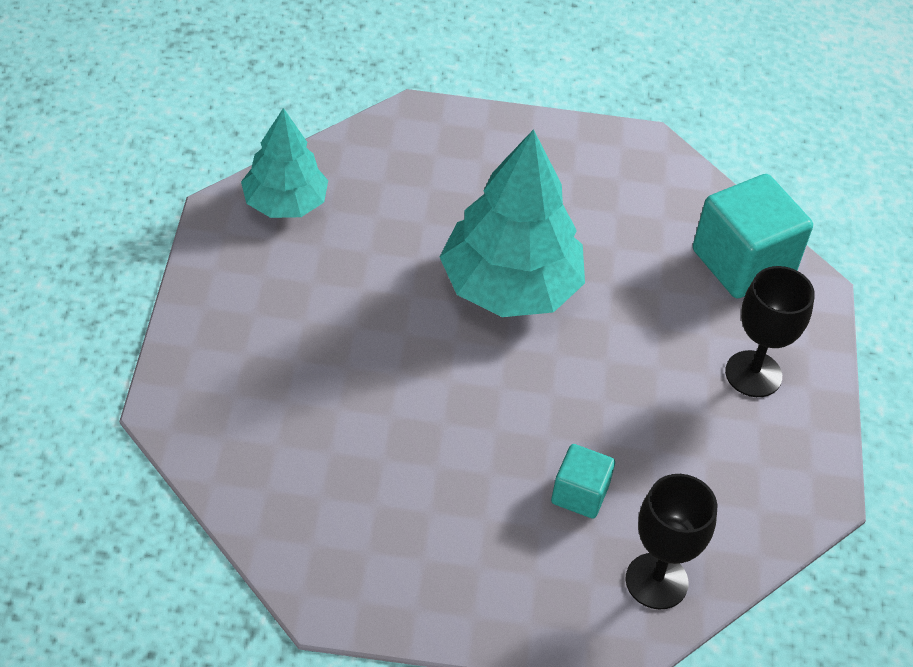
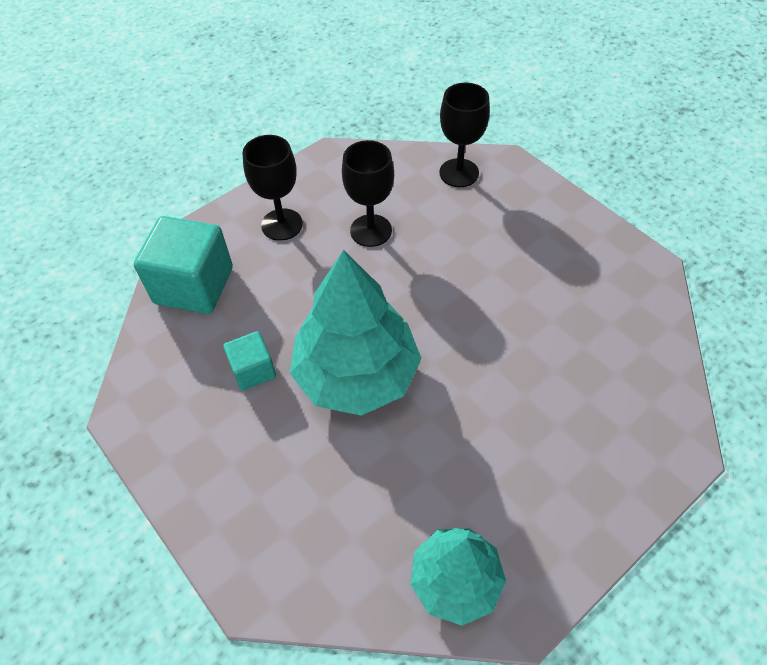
camera: 130 degrees left, 5 degrees up
turquoise cube [551,444,615,519] -> turquoise cube moved to [223,331,276,390]
none -> black goblet [342,140,394,247]

